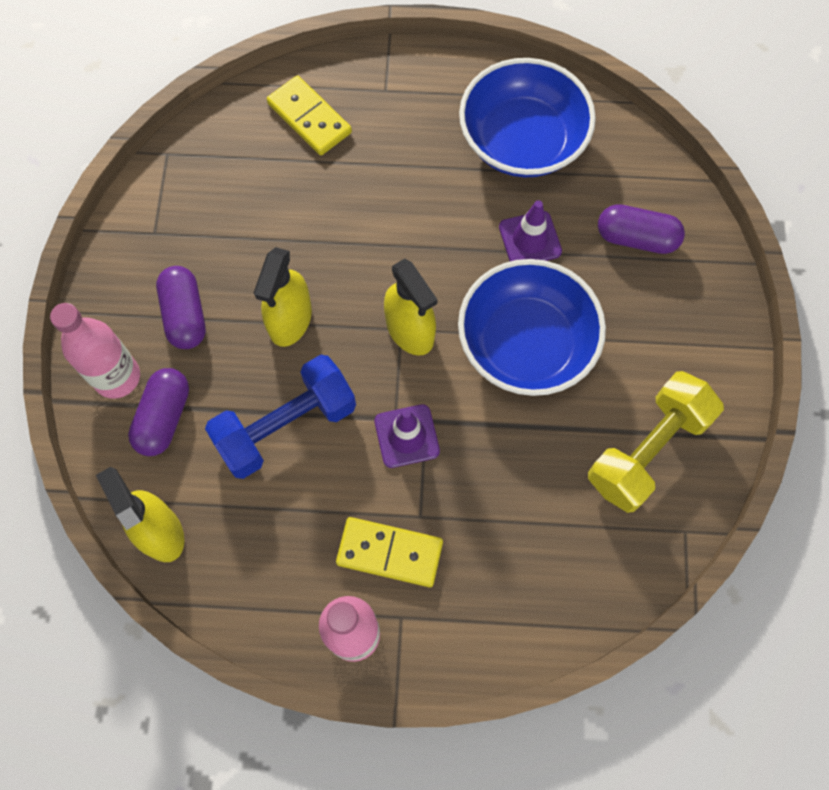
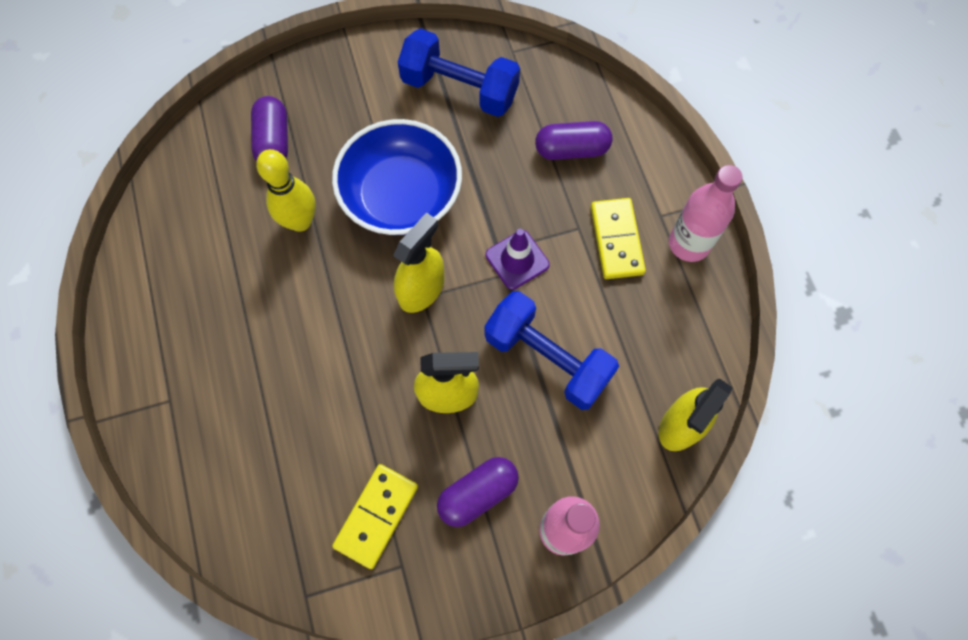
camera: 110 degrees left, 0 degrees up
purple capsule [128,368,189,456] -> purple capsule moved to [535,121,612,160]
yellow domino [267,75,352,155] -> yellow domino moved to [332,464,418,569]
blue bowl [459,58,596,178] -> none
purple traffic cone [499,200,562,261] -> yellow bowling pin [256,149,316,232]
yellow dumbbell [588,371,724,513] -> blue dumbbell [398,28,520,117]

